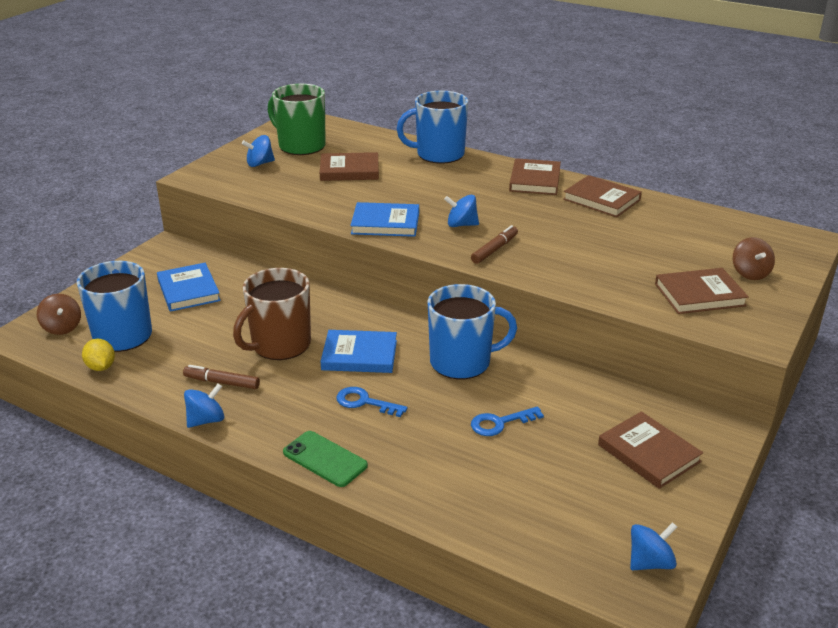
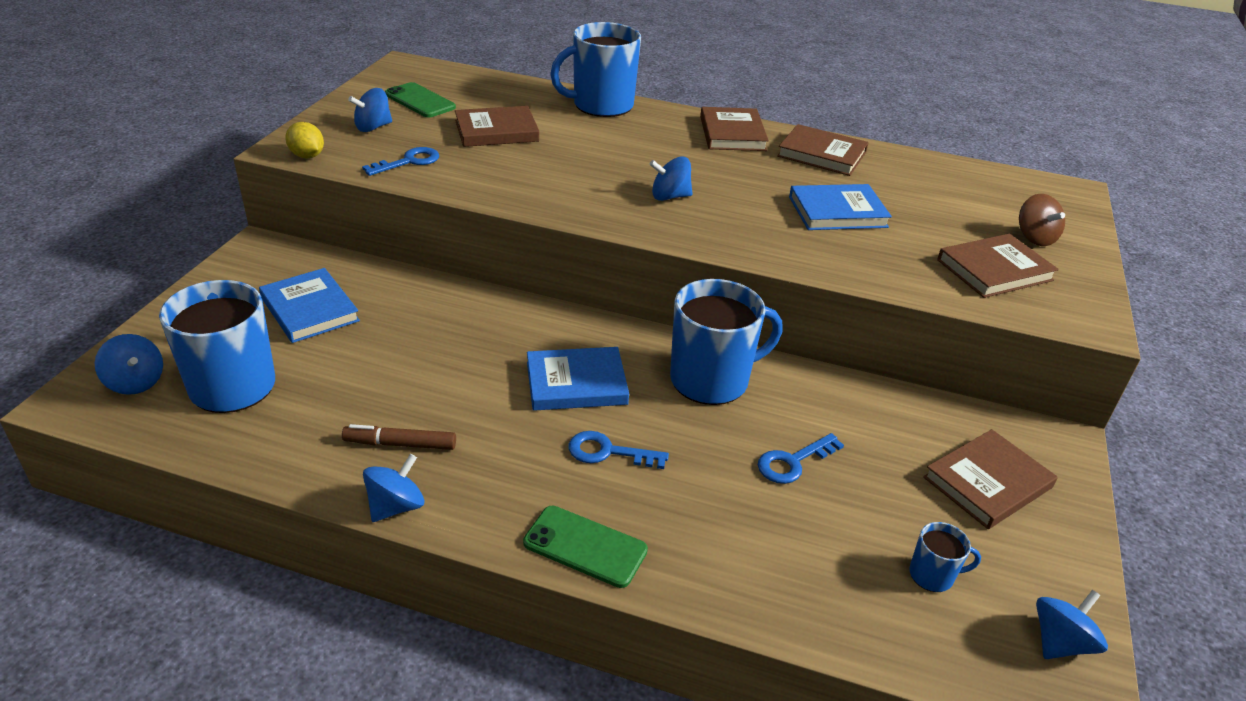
camera: 15 degrees left, 5 degrees up
brown spinning top [37,294,81,335] -> blue spinning top [95,334,163,395]
yellow lemon [82,339,115,371] -> yellow lemon moved to [285,122,324,158]
brown mug [233,268,311,360] -> none
green mug [268,84,326,155] -> green phone [385,82,456,118]
blue book [350,202,419,237] -> blue book moved to [789,184,892,230]
brown marker [471,225,518,264] -> none
brown book [598,411,703,489] -> brown book turned 75 degrees counterclockwise [923,429,1058,529]
none -> blue key [362,147,439,176]
none -> blue mug [909,522,981,592]

